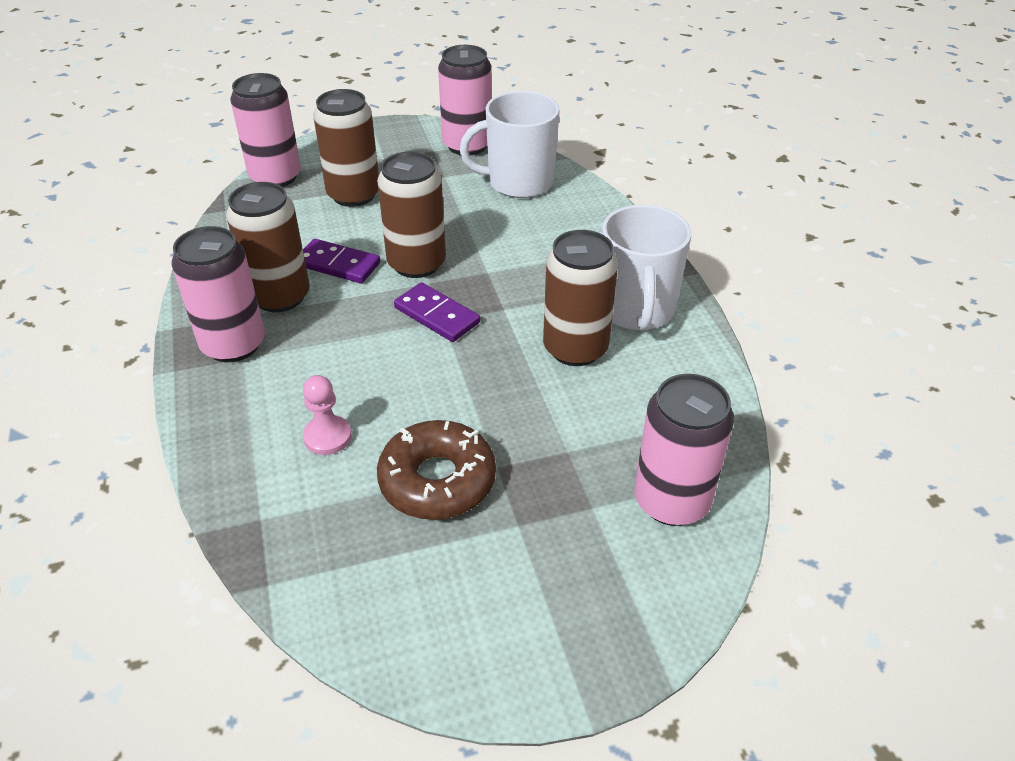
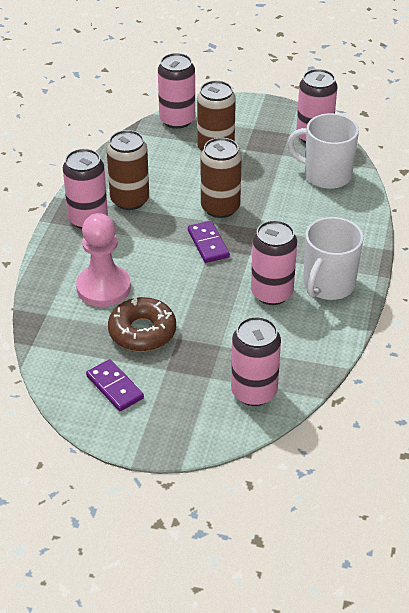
camera: 30 degrees right, 0 degrees up
purple domino [303,239,380,283] -> purple domino moved to [86,359,144,411]
pink pawn [303,375,352,455] -> pink pawn [76,213,131,307], size x1.95
brown can [543,230,618,366] -> pink can [251,220,297,305]

